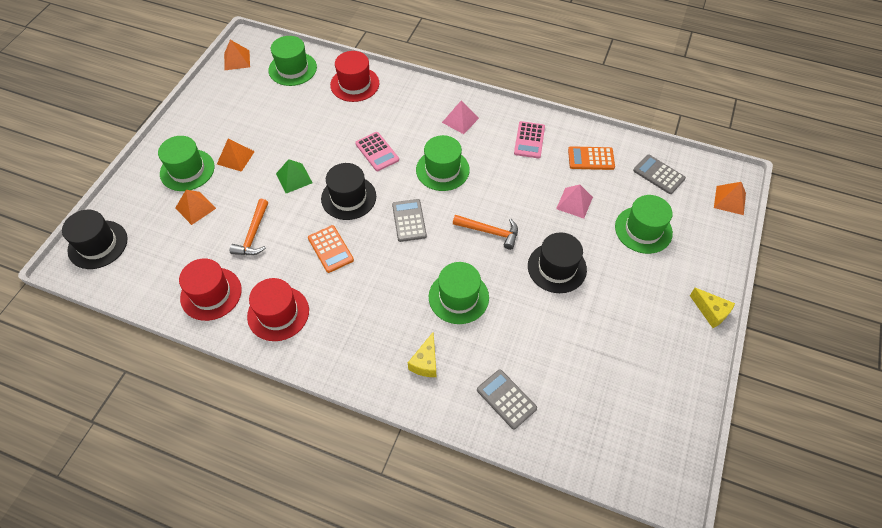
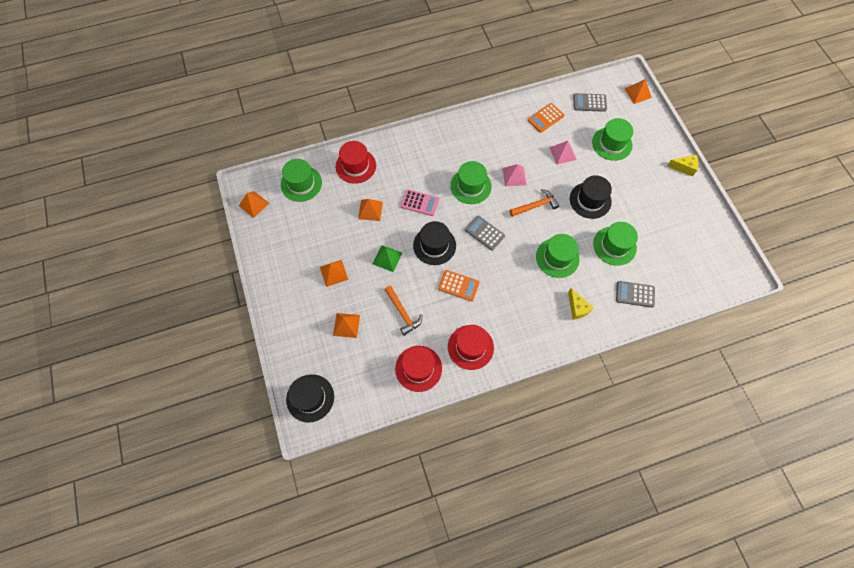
camera: 40 degrees left, 10 degrees up
green hat [158,136,215,191] -> green hat moved to [593,222,638,266]
pink pyramid [442,101,479,134] -> pink pyramid moved to [503,164,526,186]
pink calculator [514,121,545,158] -> none
none -> orange pyramid [358,199,383,221]

